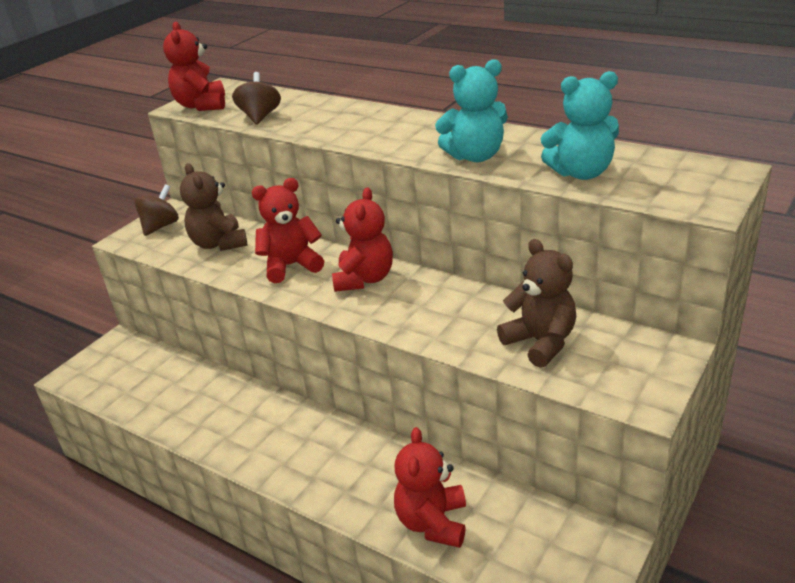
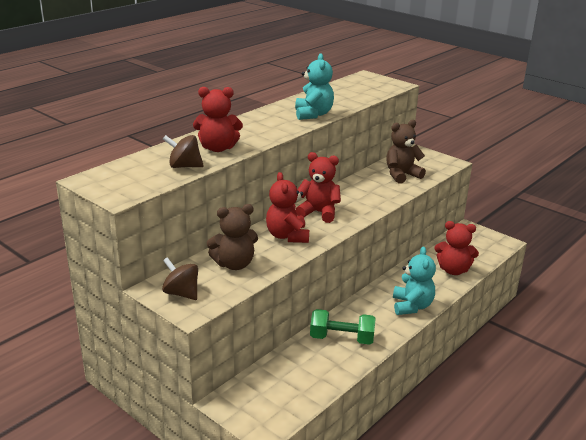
camera: 85 degrees left, 5 degrees down
red teddy bear [163,22,225,111] -> red teddy bear moved to [193,87,243,152]
turquoise teddy bear [540,71,619,180] -> turquoise teddy bear moved to [393,247,436,315]
none -> green dumbbell [310,309,376,345]

